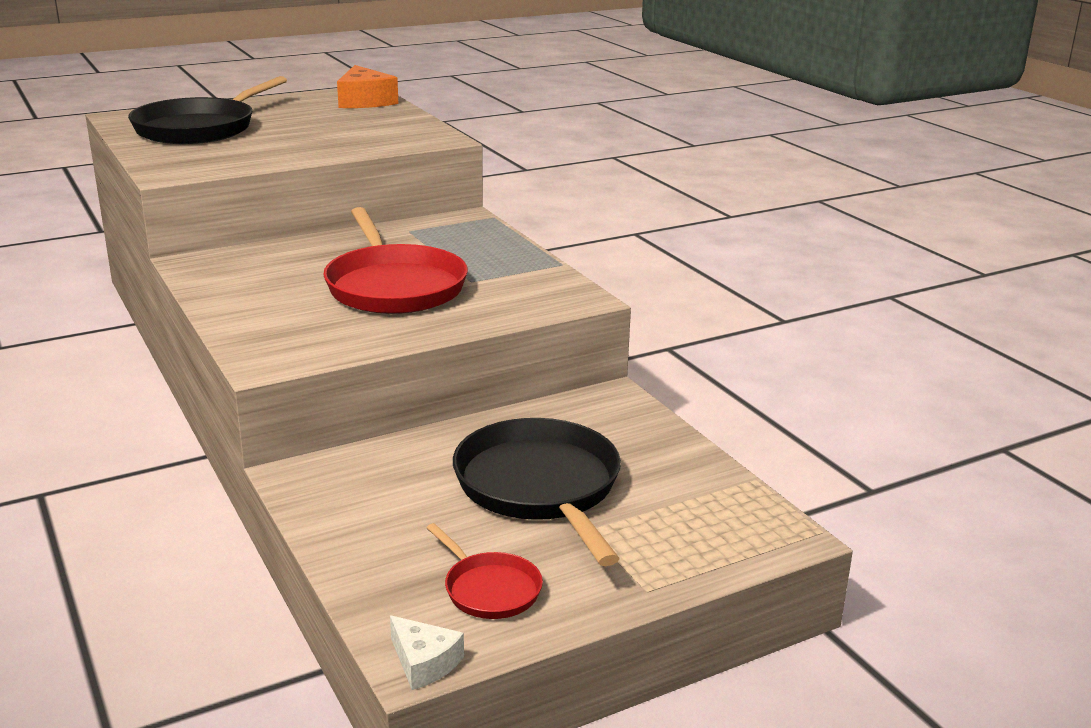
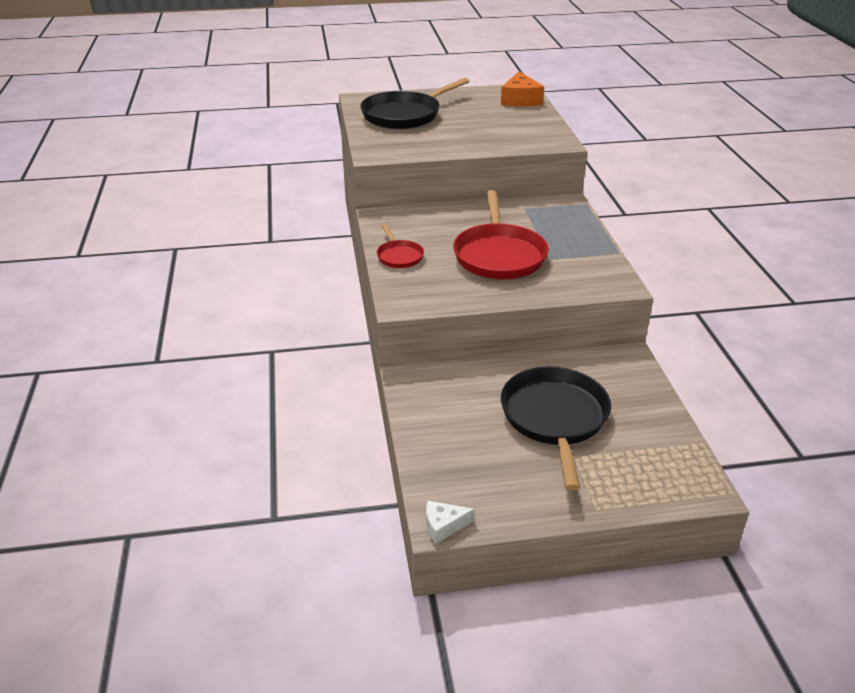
camera: 20 degrees right, 10 degrees up
white cheese [390,615,464,690] -> white cheese turned 105 degrees clockwise [426,500,475,544]
red pan [427,523,543,619] -> red pan moved to [377,224,424,268]

